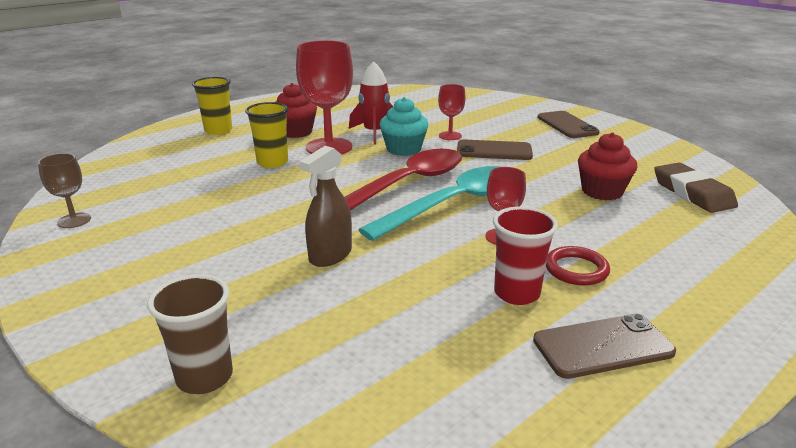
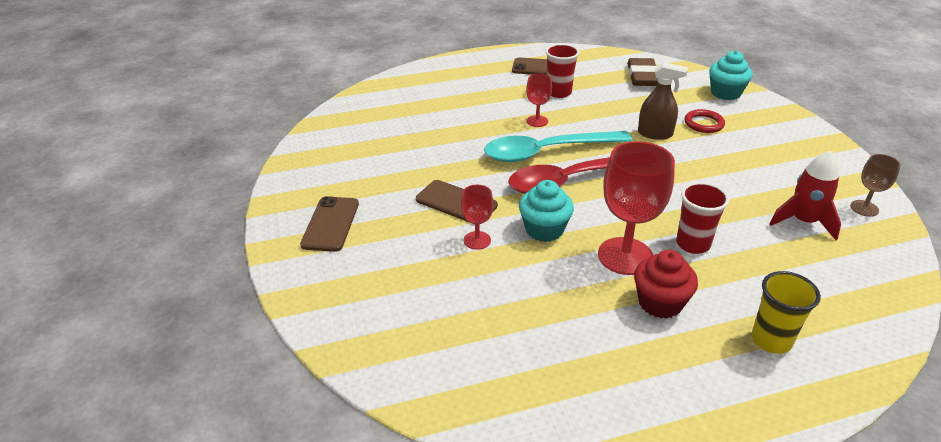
camera: 155 degrees left, 10 degrees up
brown cup [147,274,233,394] -> turquoise cupcake [709,51,753,100]
yellow cup [245,102,289,168] -> red cup [676,182,730,254]
brown spray bottle [299,146,352,267] -> brown spray bottle turned 45 degrees clockwise [638,62,688,140]
red rocket [349,61,393,144] -> red rocket moved to [770,151,841,240]
red ring [546,246,610,285] -> red ring moved to [684,109,725,133]
red cupcake [578,132,638,200] -> none
brown eraser [654,163,738,213] -> brown eraser moved to [627,58,658,86]

